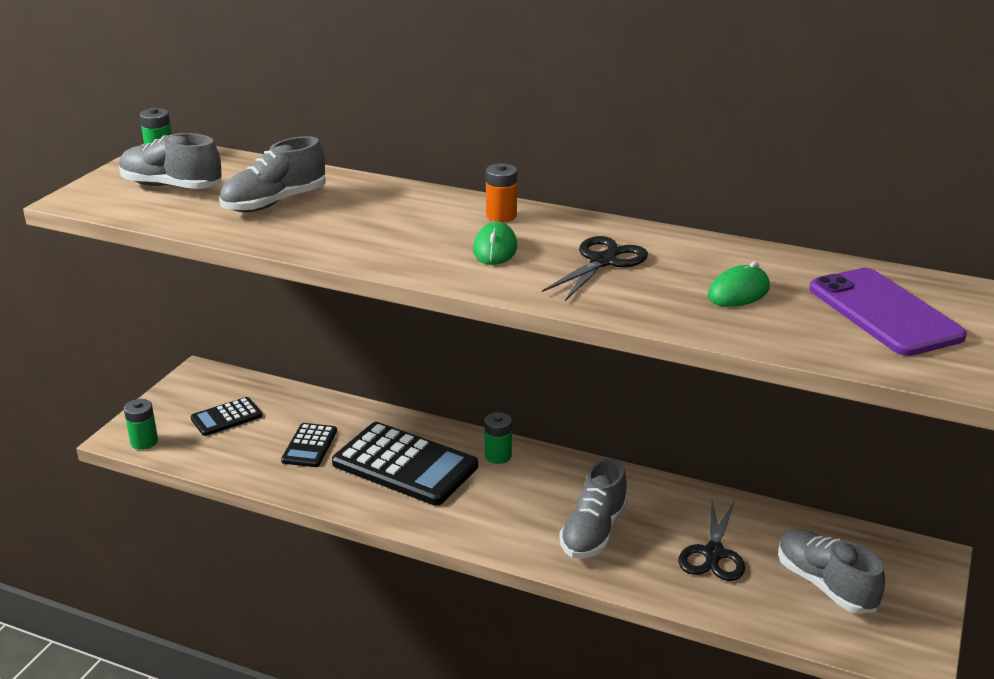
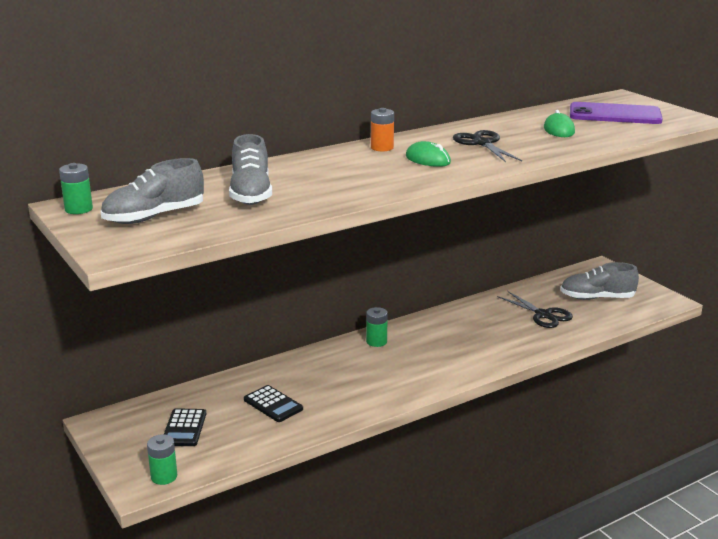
camera: 55 degrees left, 5 degrees down
black calculator [332,422,478,506] -> none
grey shoe [559,458,628,558] -> none

